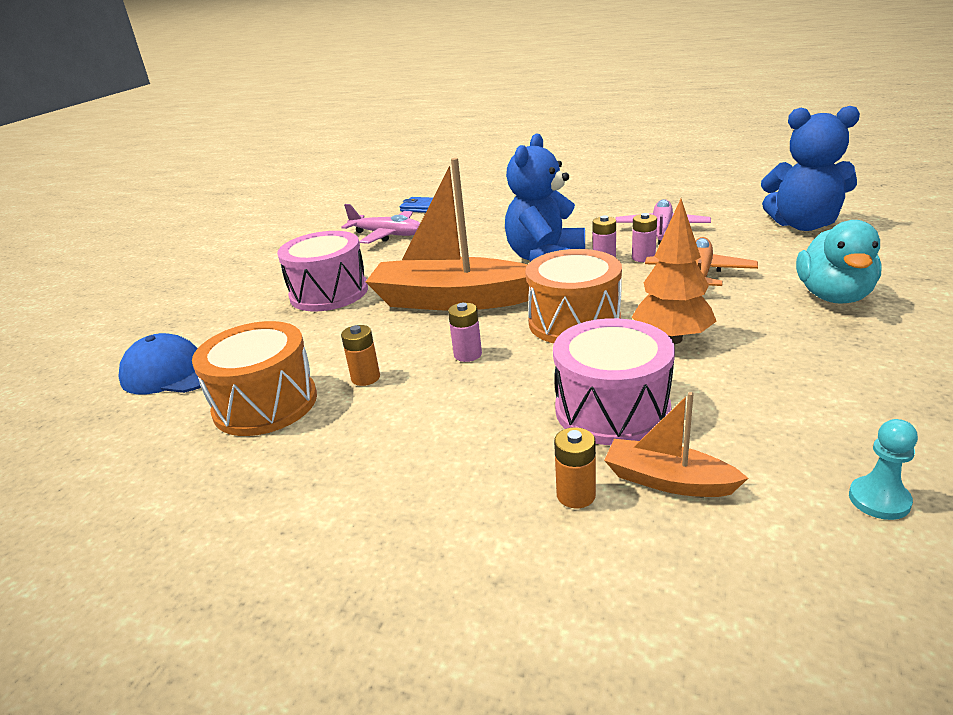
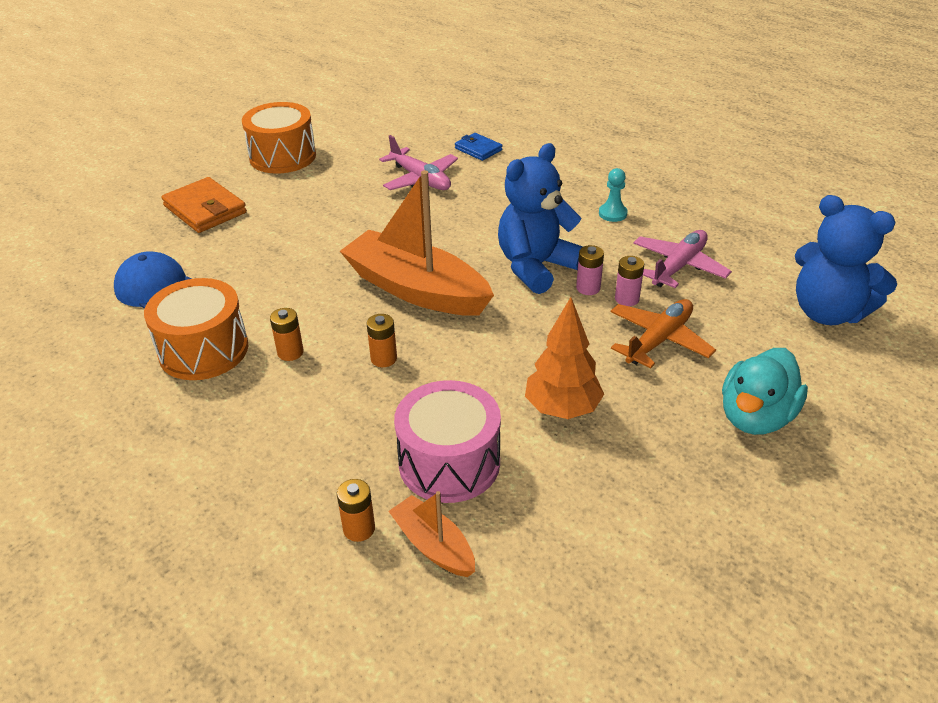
camera: 20 degrees right, 10 degrees up
pink drum [277,231,368,312] -> none
pink battery [448,303,482,362] -> orange battery [367,314,397,367]
orange drum [525,249,622,343] -> orange drum moved to [242,102,316,174]
turquoise pawn [849,419,918,520] -> turquoise pawn moved to [599,168,628,222]
none -> orange wallet [161,177,247,233]

